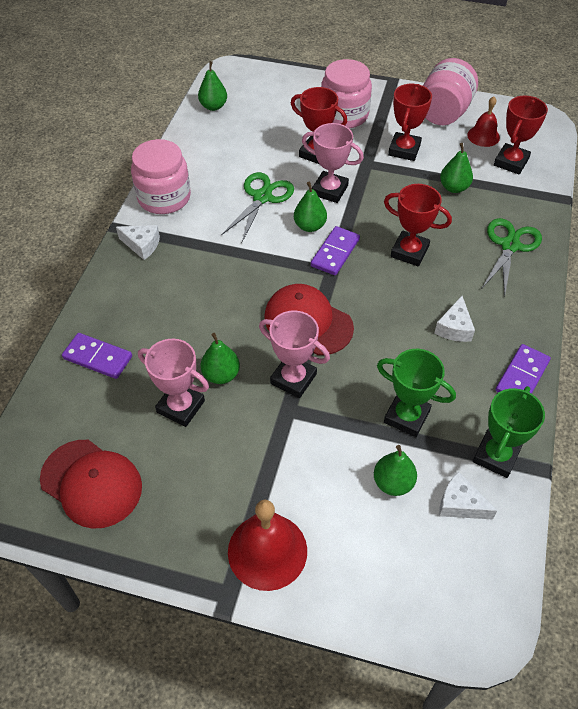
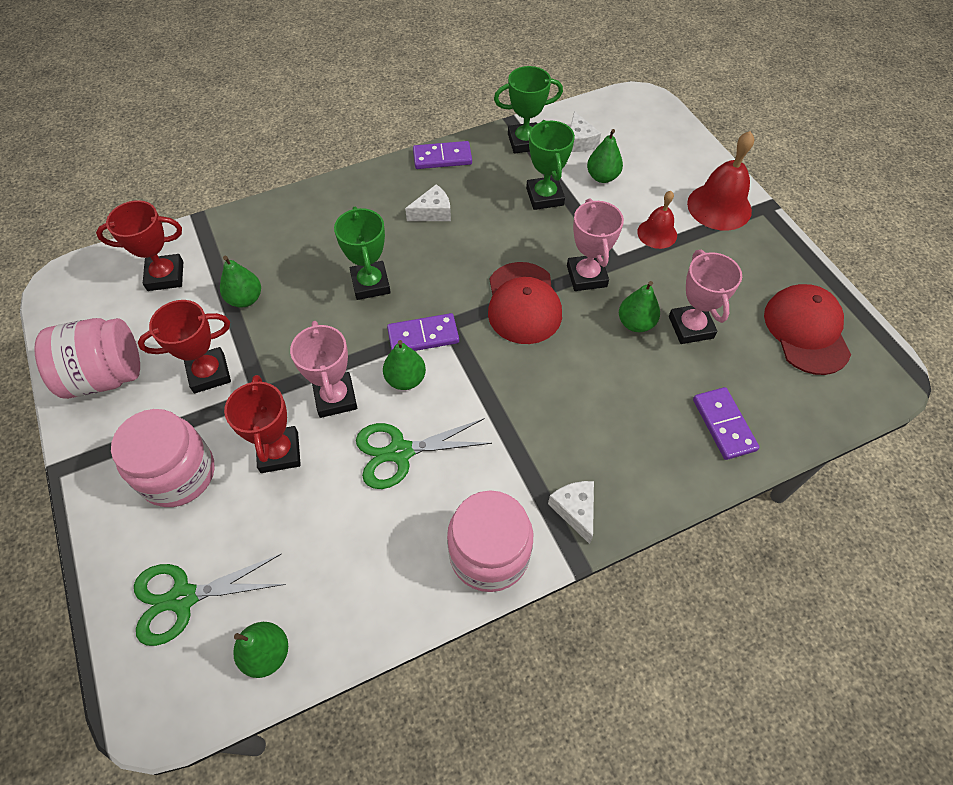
camera: 130 degrees left, 5 degrees up
red trophy [384,184,452,266] -> green trophy [334,207,391,300]
red bell [467,96,500,147] -> red bell moved to [637,191,677,249]
green scissors [482,218,542,296] -> green scissors moved to [134,553,287,646]

